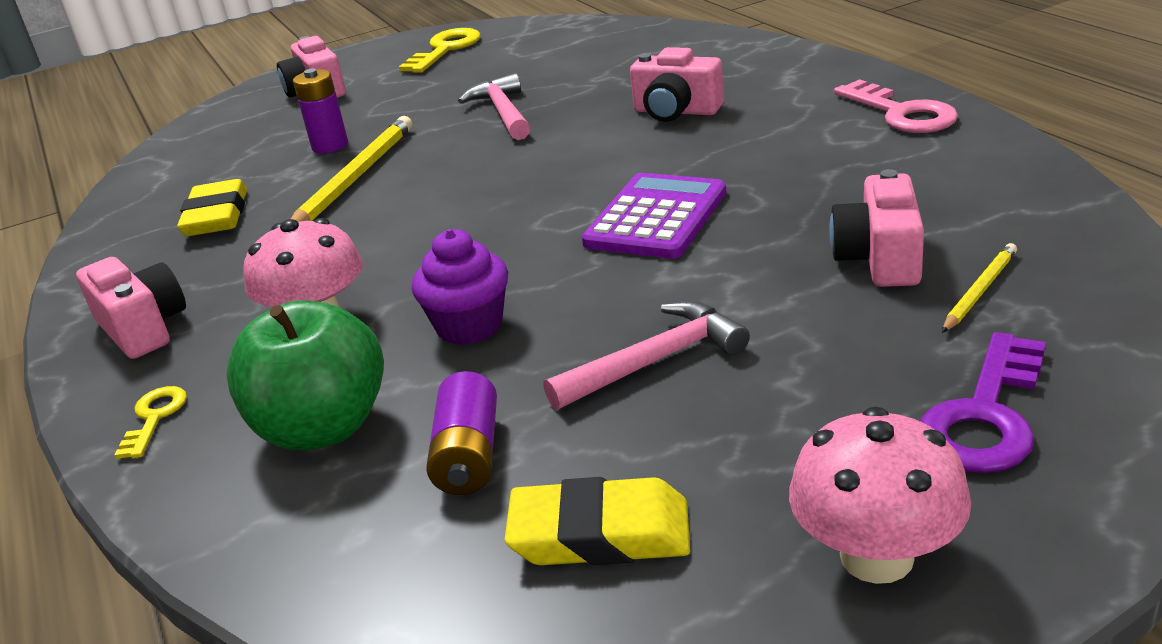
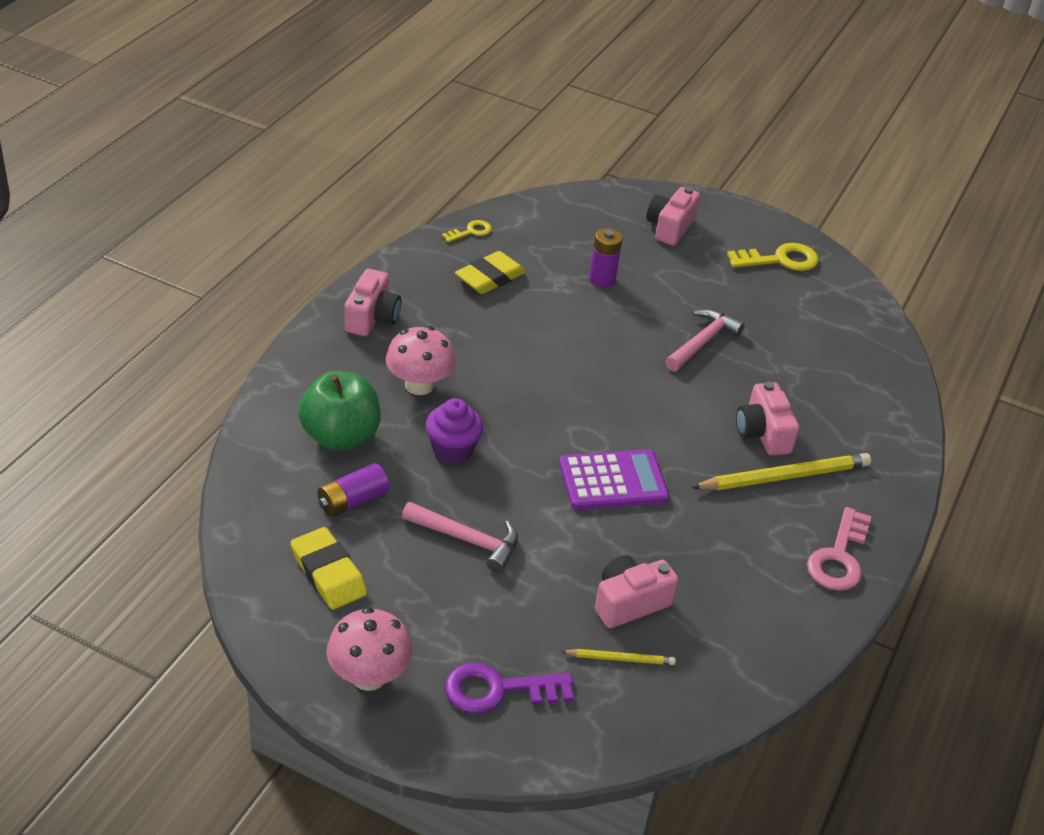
camera: 45 degrees right, 10 degrees up
yellow key [115,386,187,459] -> yellow key moved to [442,220,492,242]
yellow pencil [291,116,412,222] -> yellow pencil moved to [691,453,871,490]

